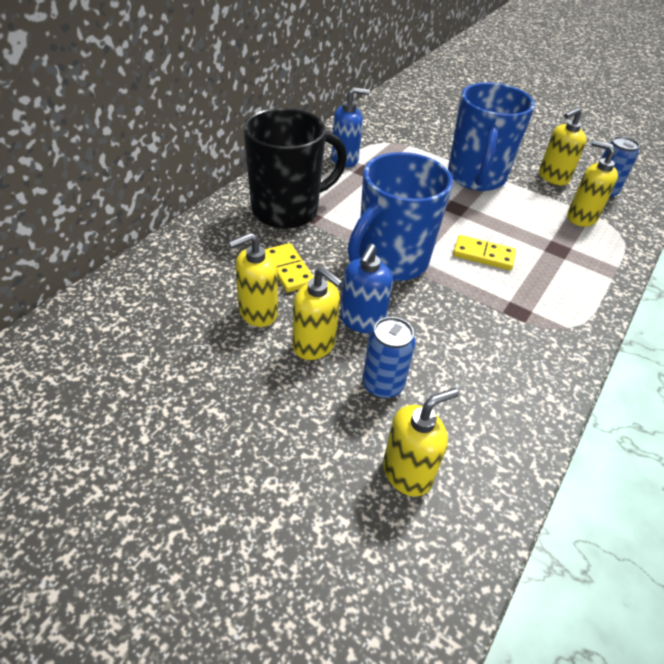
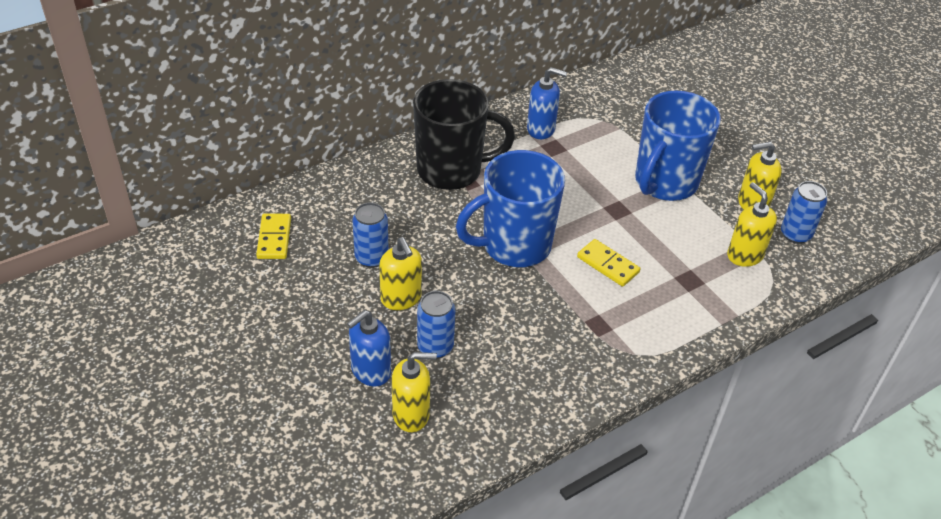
camera: 25 degrees right, 0 degrees up
yellow soap dispenser [228,232,278,327] -> blue can [352,202,389,268]
yellow domino [265,243,314,292] -> yellow domino moved to [256,214,291,259]
blue soap dispenser [340,244,393,333] -> blue soap dispenser moved to [347,310,391,386]

